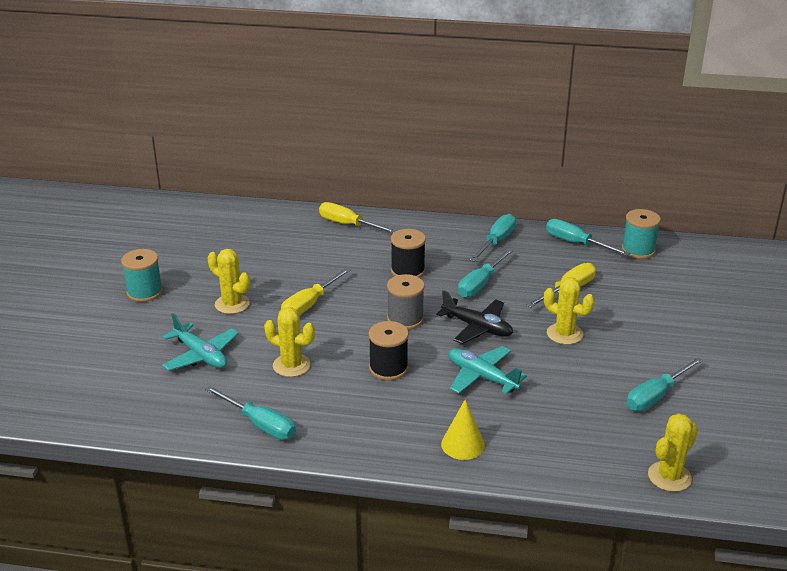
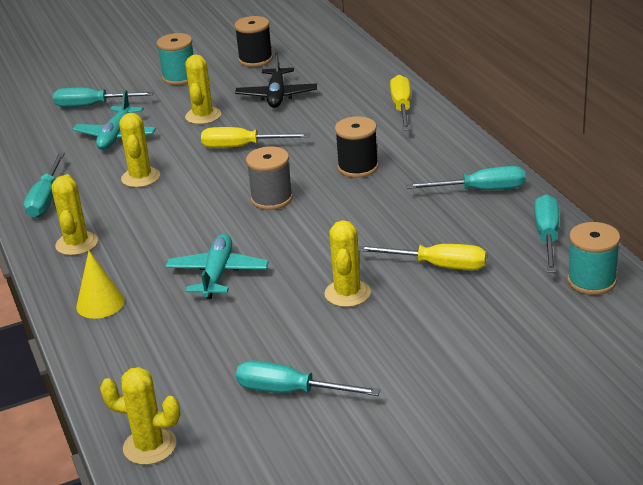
camera: 60 degrees right, 0 degrees up
black spool [368,321,409,381] -> black spool moved to [234,16,273,67]
black plane [436,290,513,344] -> black plane moved to [235,52,317,108]
turquoise screwdriver [458,248,514,298] -> turquoise screwdriver moved to [53,88,154,107]
none -> yellow cactus [51,174,98,255]

